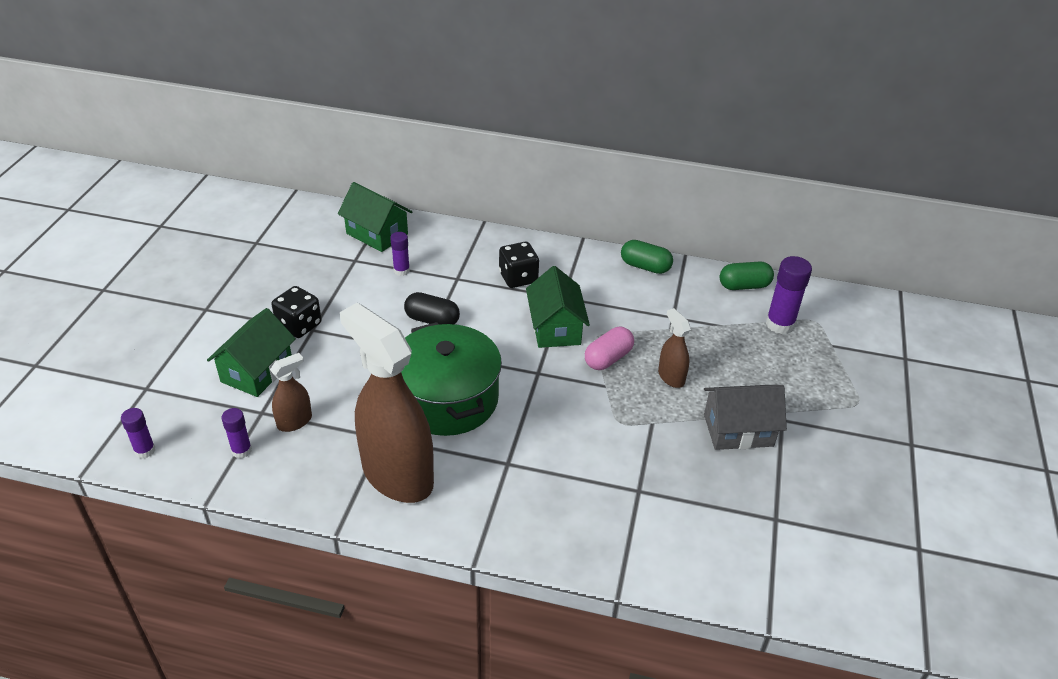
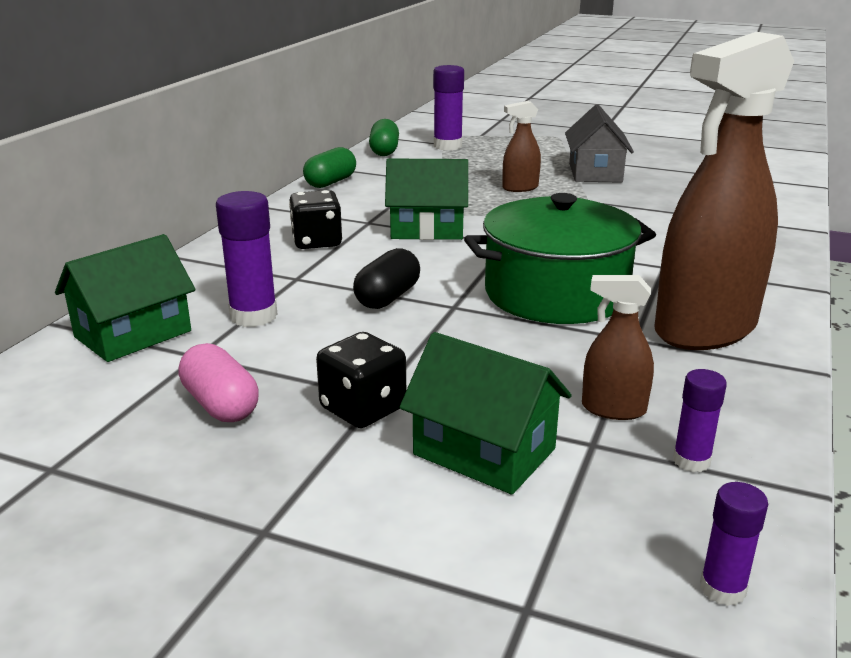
camera: 80 degrees left, 15 degrees down
brown spray bottle [270,353,312,432] -> brown spray bottle turned 45 degrees counterclockwise [582,275,654,420]
purple glue stick [390,232,410,276] -> purple glue stick [216,191,277,327], size x1.69
pink capsule [585,327,634,370] -> pink capsule moved to [178,343,259,422]

